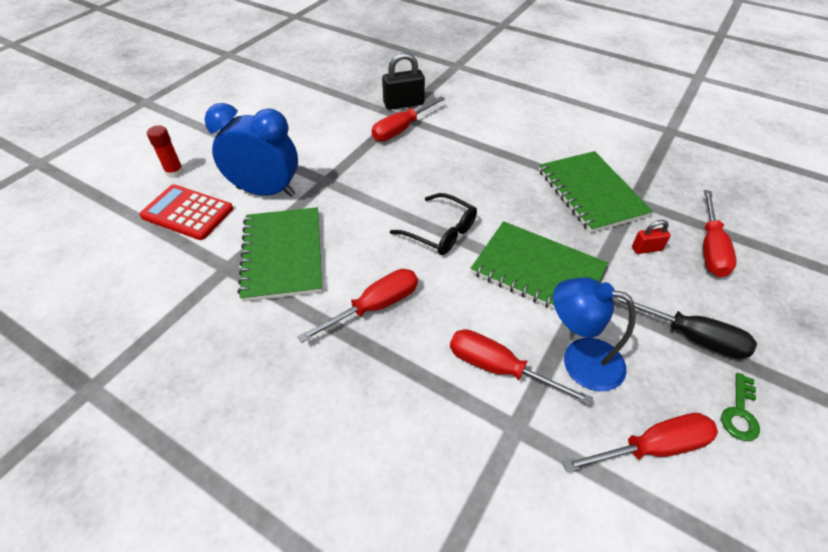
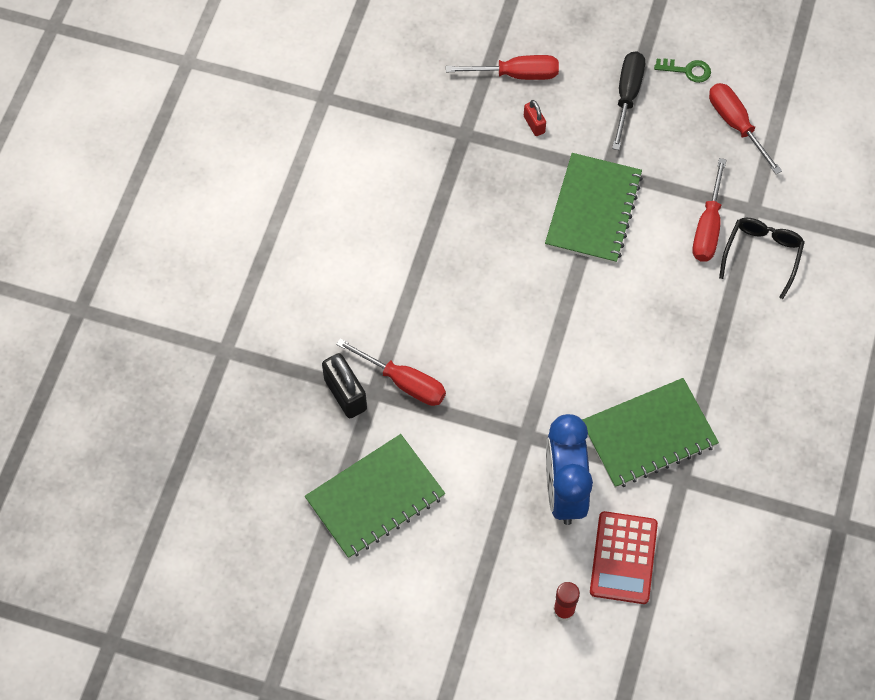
camera: 105 degrees left, 15 degrees up
red screwdriver [297,269,418,343] -> none
black glasses [390,193,477,255] -> black glasses moved to [719,218,805,299]
green notebook [539,151,653,233] -> green notebook moved to [305,434,445,559]
blue lamp [553,277,636,391] -> none

